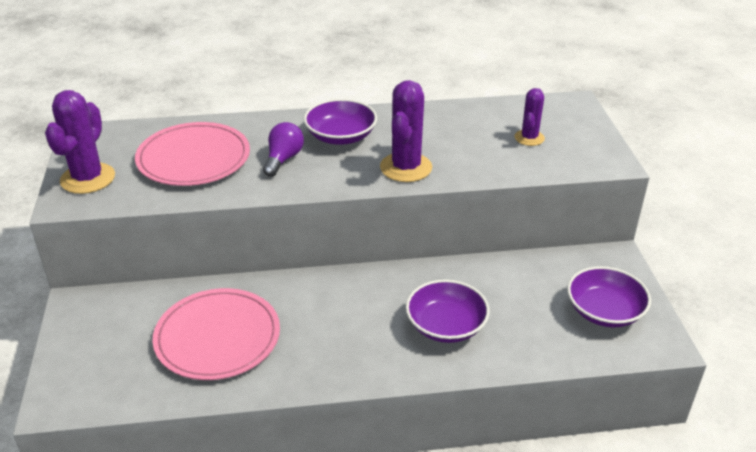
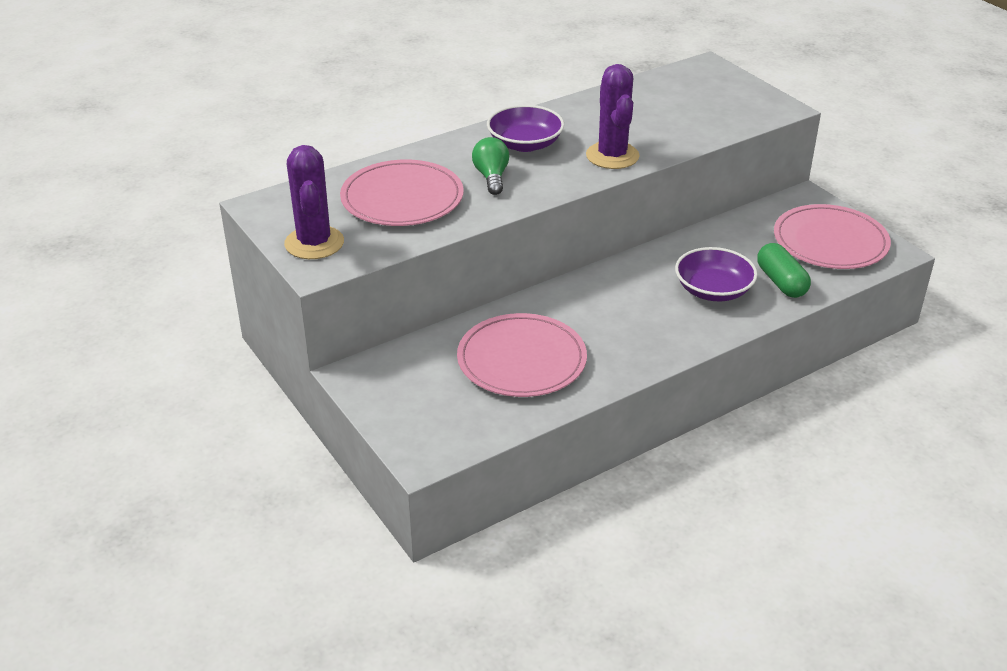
camera: 25 degrees left, 0 degrees up
purple light bulb [263,122,304,177] -> green light bulb [472,137,509,195]
purple cactus [514,88,545,146] -> none
purple bowl [567,266,651,327] -> pink plate [774,204,891,269]
none -> green capsule [757,243,811,298]

